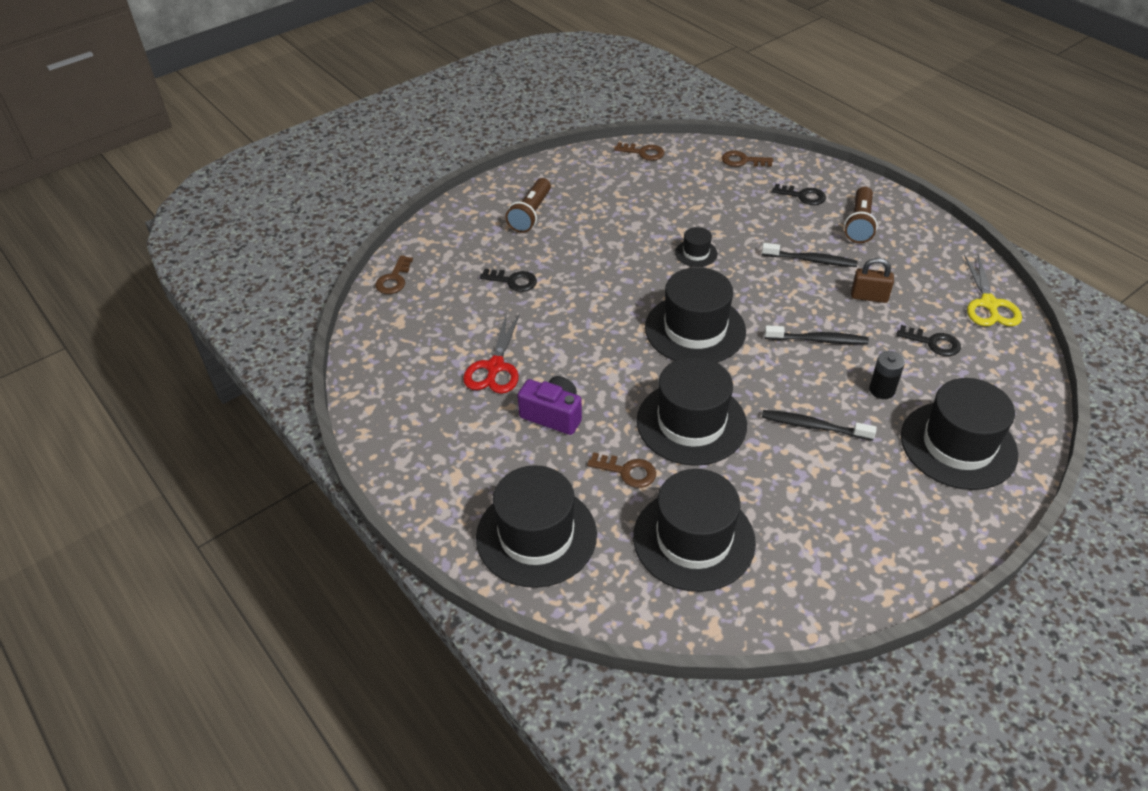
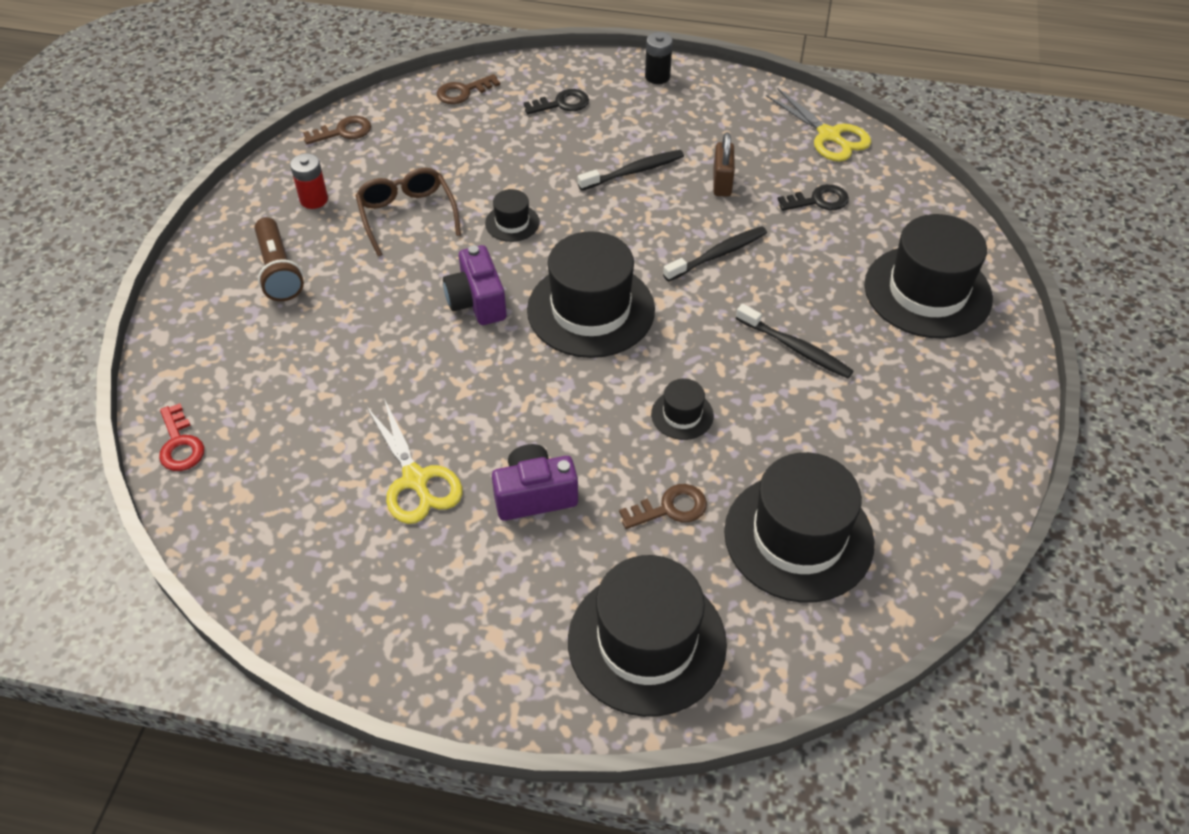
camera: 40 degrees left, 5 degrees up
brown key [375,255,413,294] -> red key [159,403,204,471]
red scissors [463,312,520,394] -> yellow scissors [366,398,462,524]
black key [480,269,537,292] -> none
black hat [637,357,747,466] -> black hat [651,379,714,440], size x0.45
black toothbrush [762,410,877,441] -> black toothbrush turned 120 degrees counterclockwise [736,304,853,378]
brown flashlight [844,186,878,243] -> none
brown padlock [851,258,894,303] -> brown padlock turned 60 degrees counterclockwise [713,132,735,197]
black battery [869,351,905,399] -> black battery moved to [645,32,672,84]
none -> red battery [290,153,328,209]
none -> brown glasses [355,168,461,256]
none -> purple camera [443,245,506,325]

